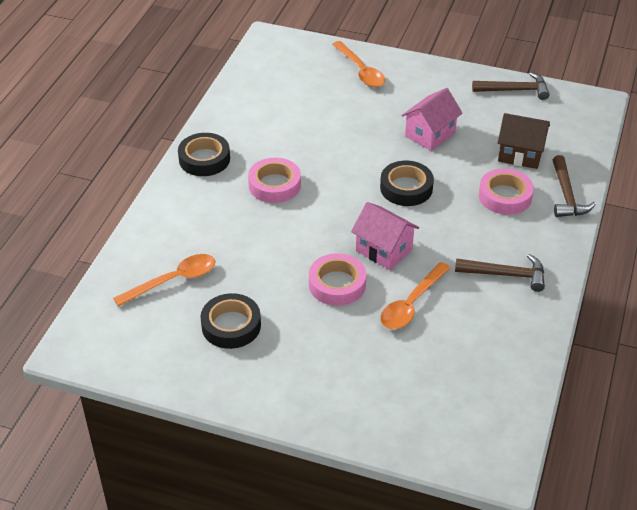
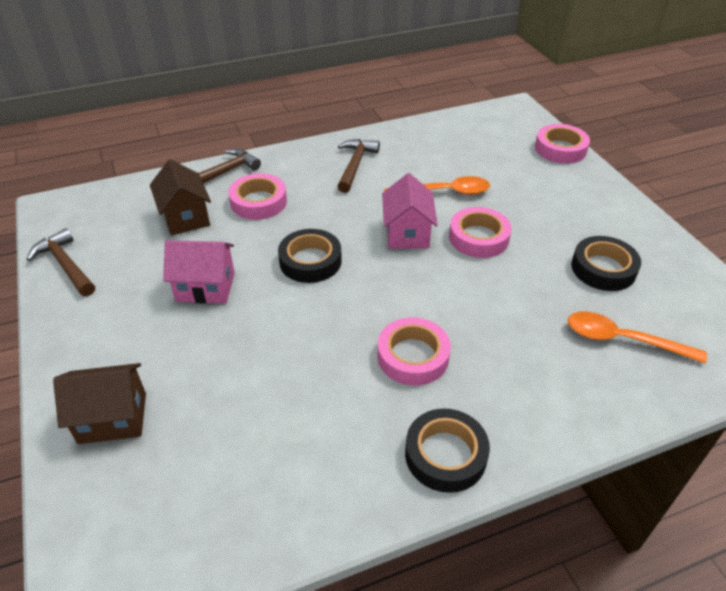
camera: 130 degrees left, 0 degrees up
orange spoon [332,41,385,87] -> brown house [53,363,146,444]
brown hammer [455,254,545,292] -> brown hammer turned 45 degrees clockwise [337,139,380,193]
none -> pink tape [535,124,590,164]

